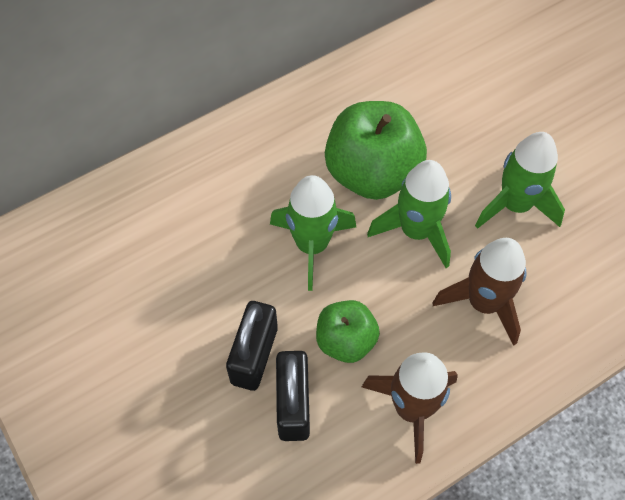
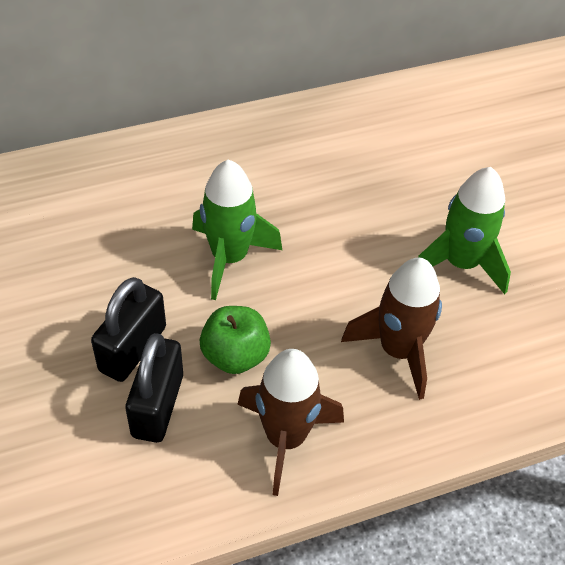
camera: 10 degrees right, 10 degrees down
green apple [325,101,427,200] -> none
green rocket [367,160,451,268] -> none

